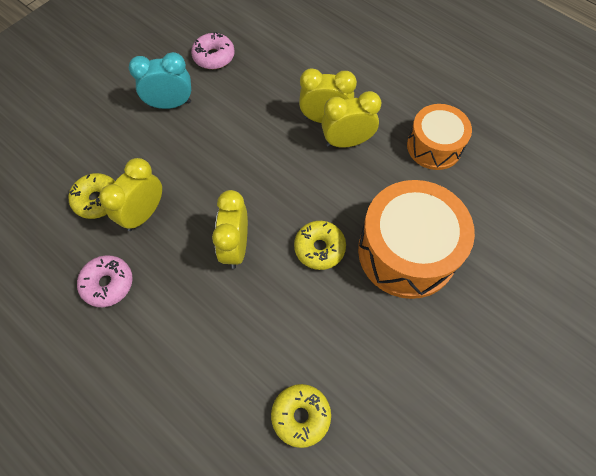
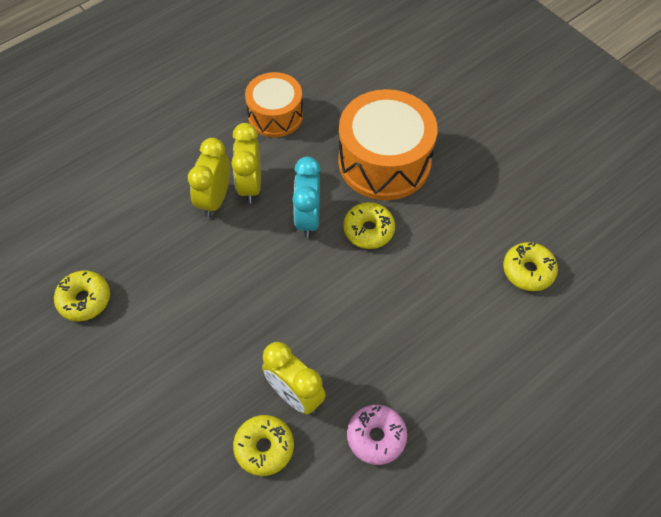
camera: 80 degrees left, 5 degrees down
turquoise clock [129,52,191,109] -> turquoise clock moved to [293,157,321,238]
pink donut [191,32,235,69] -> yellow donut [54,271,110,321]
yellow clock [212,190,248,269] -> none

